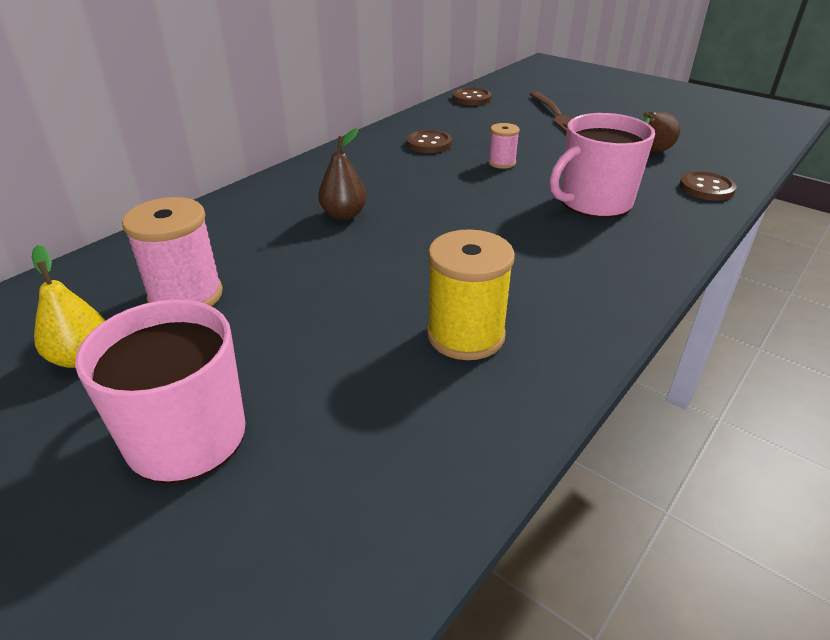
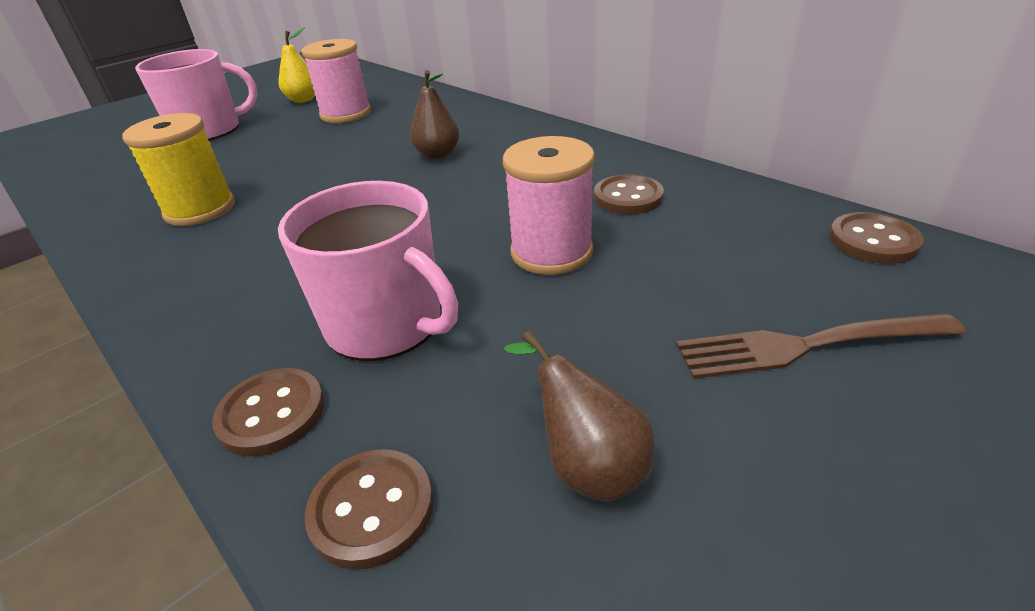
camera: 100 degrees right, 0 degrees up
pink spool [488,123,520,169] -> pink spool [503,136,595,275], size x1.82
pink mug [550,113,655,218] -> pink mug turned 150 degrees clockwise [278,181,458,362]
none -> brown button [212,368,325,456]

